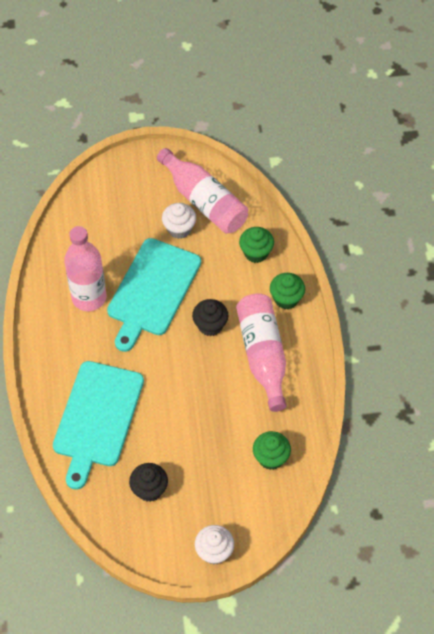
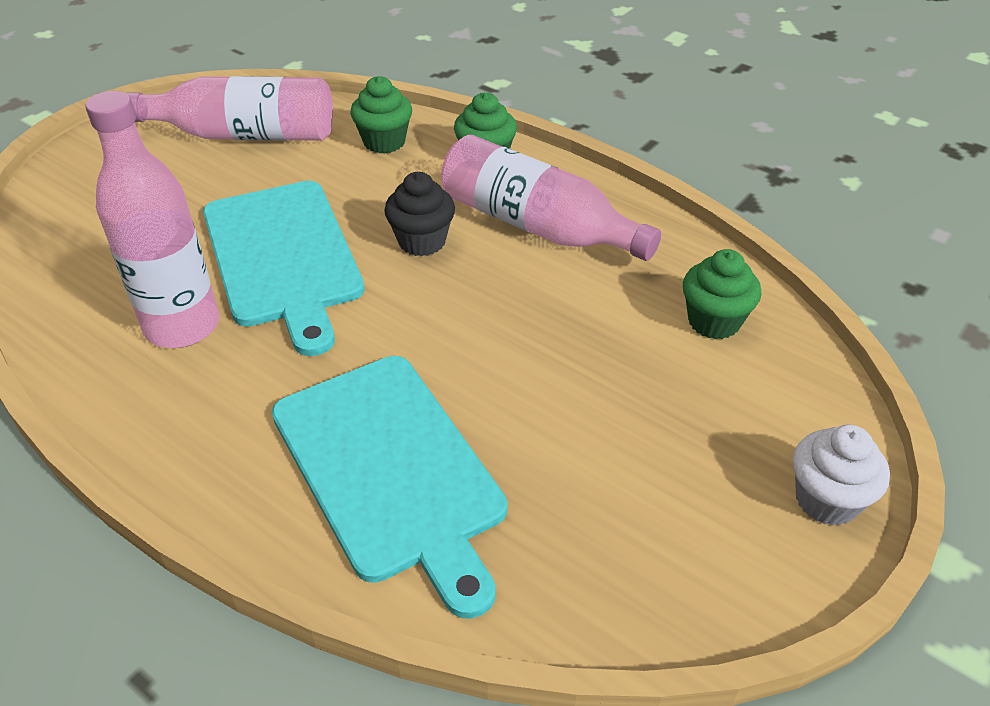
camera: 45 degrees left, 15 degrees down
black cupcake [129,463,168,502] -> none
white cupcake [162,203,196,239] -> none

